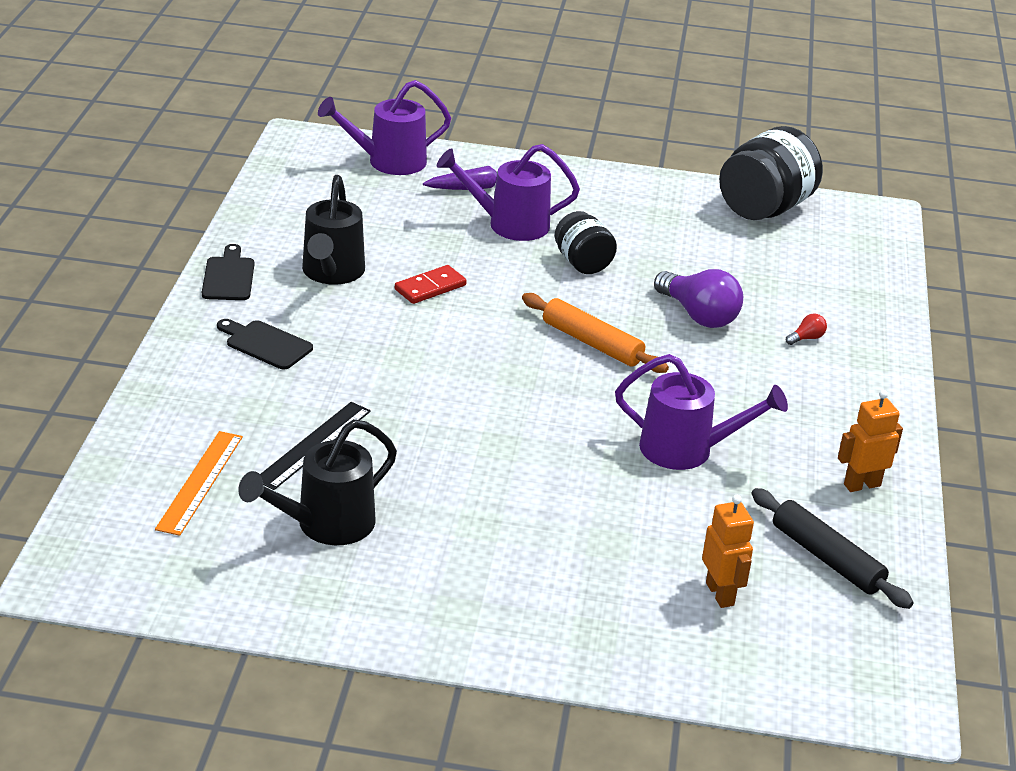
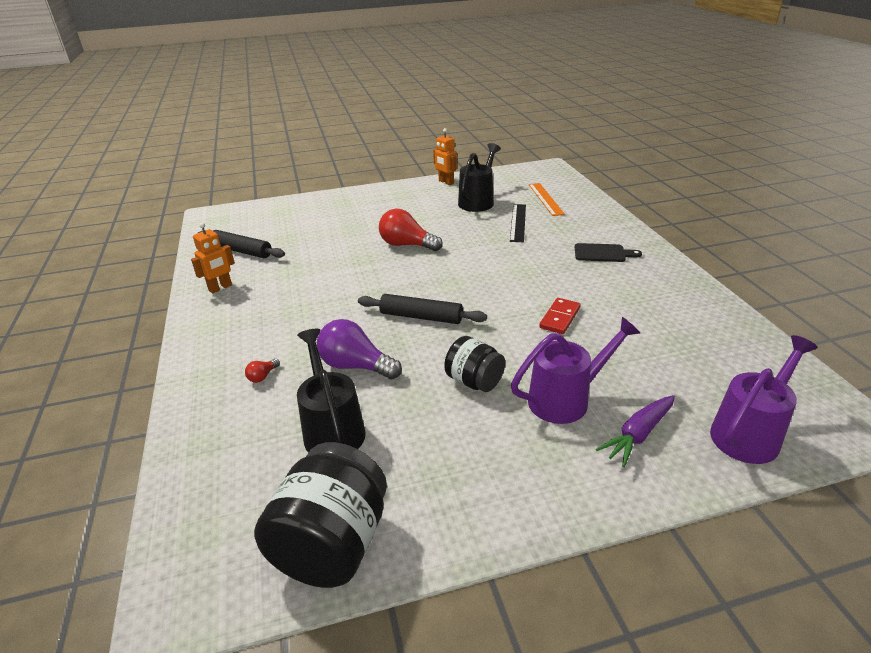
camera: 160 degrees right, 0 degrees up
black cutting board [202,244,254,300] -> none
black watering can [302,175,365,285] -> black watering can moved to [297,329,366,453]
orange rolling pin [522,293,669,373] -> black rolling pin [358,294,487,324]
purple watering can [615,354,788,470] -> none
orange robot [702,495,754,608] -> orange robot moved to [433,128,457,185]
none -> red light bulb [379,209,443,251]

